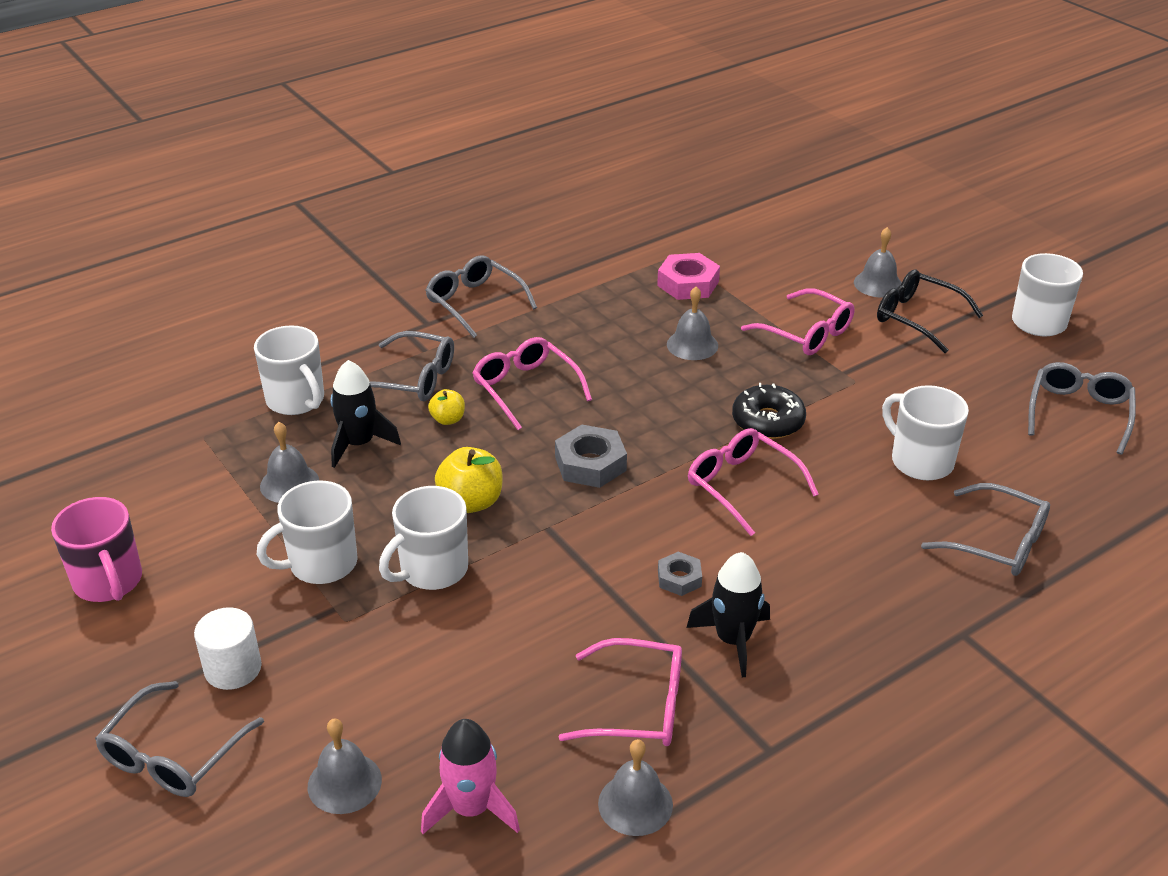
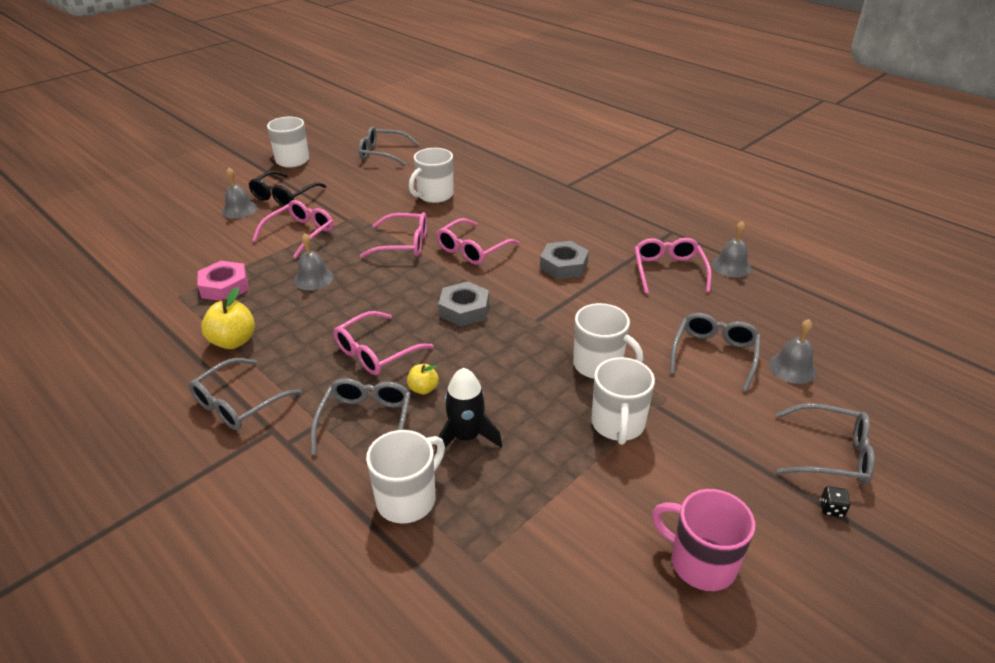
camera: 100 degrees left, 0 degrees up
pink mug [51,497,142,602] -> pink mug turned 105 degrees counterclockwise [652,489,755,591]
white cylinder [194,607,262,690] -> none
white mug [257,480,358,584] -> white mug turned 45 degrees clockwise [591,357,655,445]
grey bell [260,422,319,503] -> none
pink rocket [421,719,520,834] -> none
yellow apple [435,447,502,513] -> yellow apple moved to [201,287,255,349]
grey nut [658,552,702,596] -> grey nut [540,241,589,279], size x1.69
black rocket [686,552,770,677] -> none
black donut [732,383,806,439] -> pink glasses [360,212,427,258]
grey glasses [921,483,1050,576] -> grey glasses moved to [670,313,761,392]
none -> black dice [820,486,850,518]

